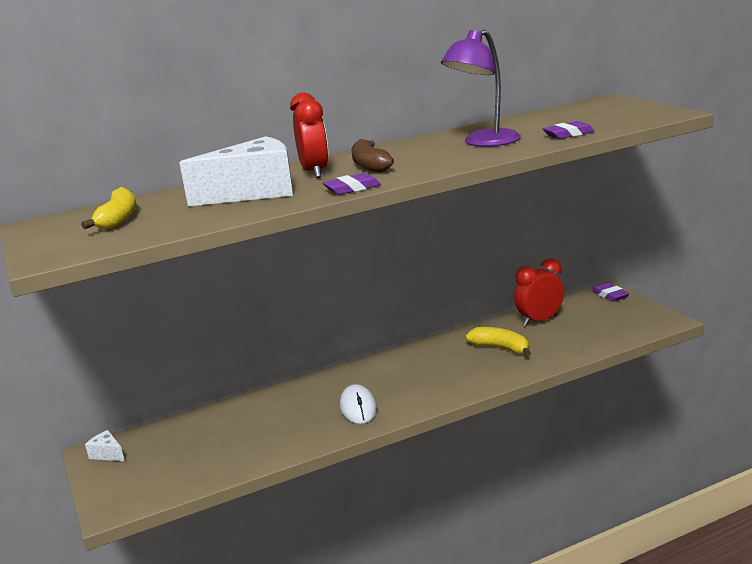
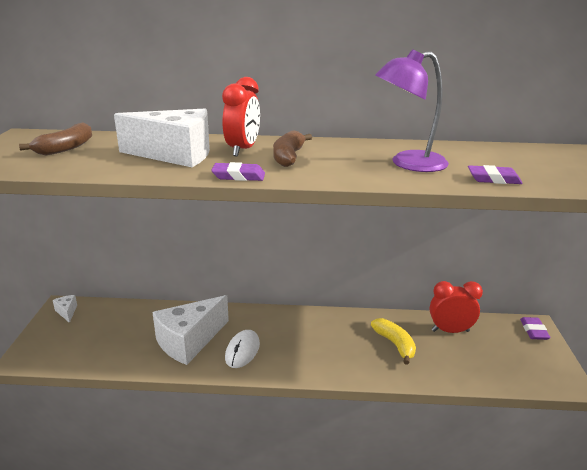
camera: 25 degrees right, 5 degrees up
yellow banana [81,187,137,229] -> brown banana [19,122,92,155]
none -> white cheese [152,295,229,365]

